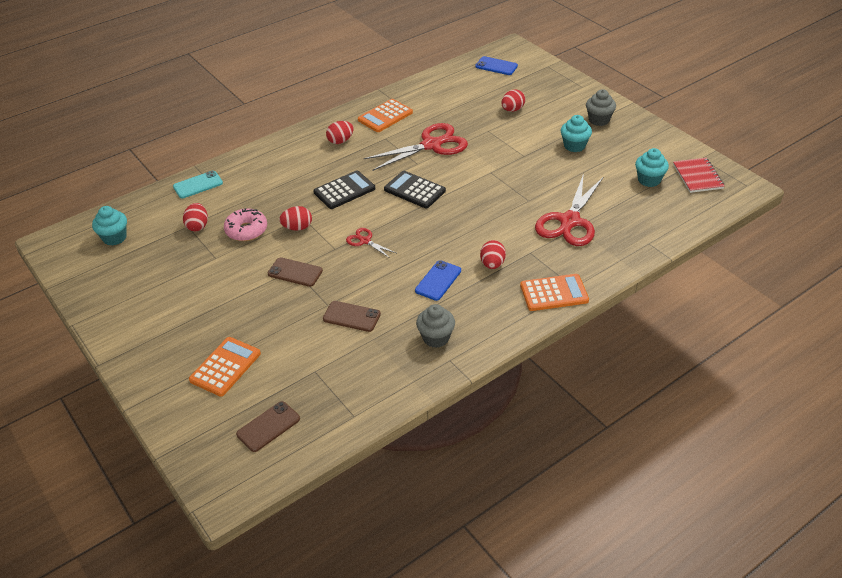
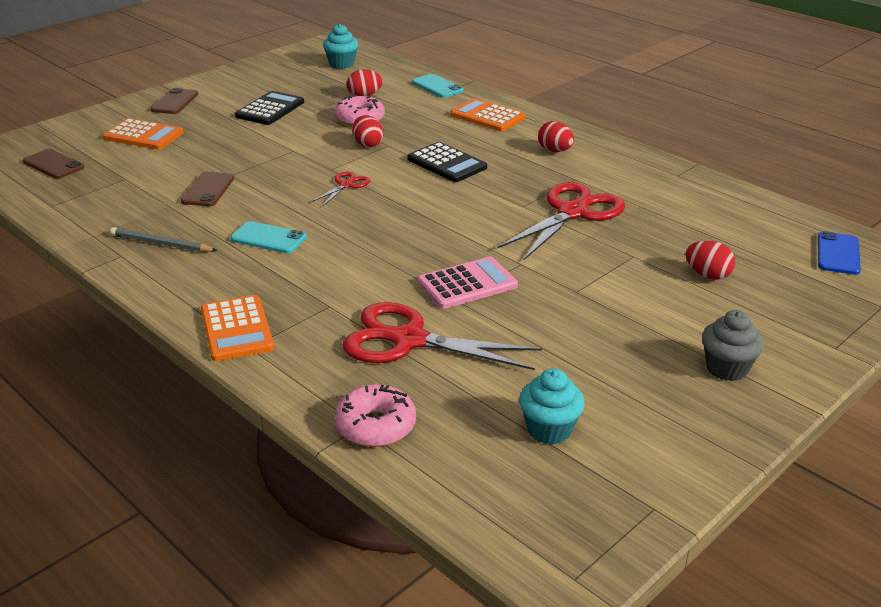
camera: 80 degrees right, 10 degrees down
brown phone [268,257,323,287] -> brown phone moved to [150,88,198,114]
orange calculator [358,99,413,132] -> orange calculator moved to [450,98,525,132]
red scissors [364,123,468,171] -> red scissors turned 105 degrees counterclockwise [497,182,626,261]
black calculator [384,171,446,208] -> black calculator moved to [235,91,304,125]
blue phone [415,260,461,301] -> turquoise phone [231,221,307,253]
grey cupcake [416,304,455,348] -> grey pencil [110,227,218,252]
red egg [480,240,506,269] -> none
turquoise cupcake [561,115,592,152] -> none
red notebook [673,158,724,193] -> none
none -> pink donut [335,384,416,447]
none -> pink calculator [418,257,518,309]

